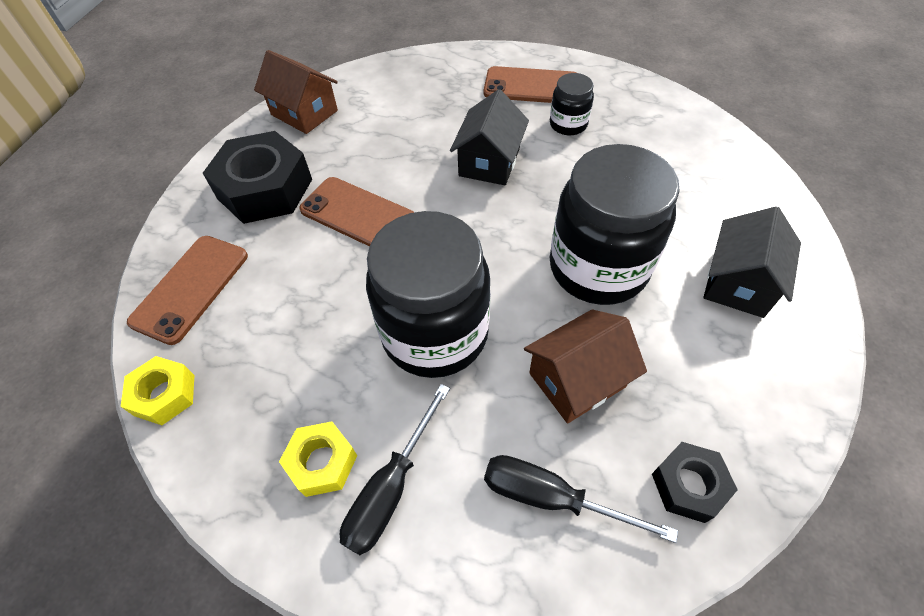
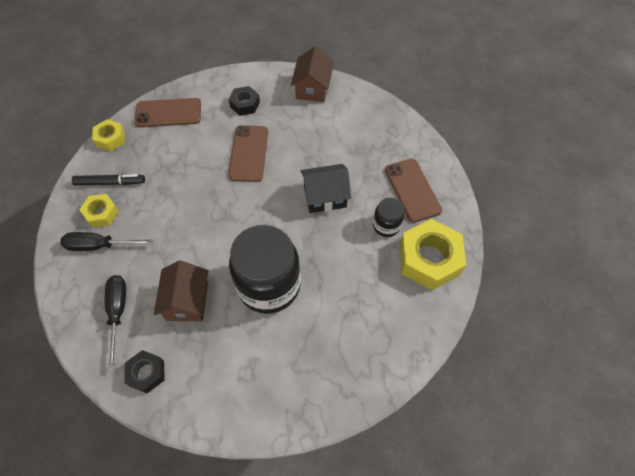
camera: 60 degrees right, 5 degrees up
black nut [203,131,312,224] -> black nut [229,86,260,116], size x0.54
black jar [366,211,491,378] -> none
brown house [524,309,647,423] -> brown house turned 60 degrees clockwise [154,260,208,321]
black house [703,206,801,318] -> none
none -> black marker [72,174,145,186]
none -> yellow nut [400,219,466,290]

